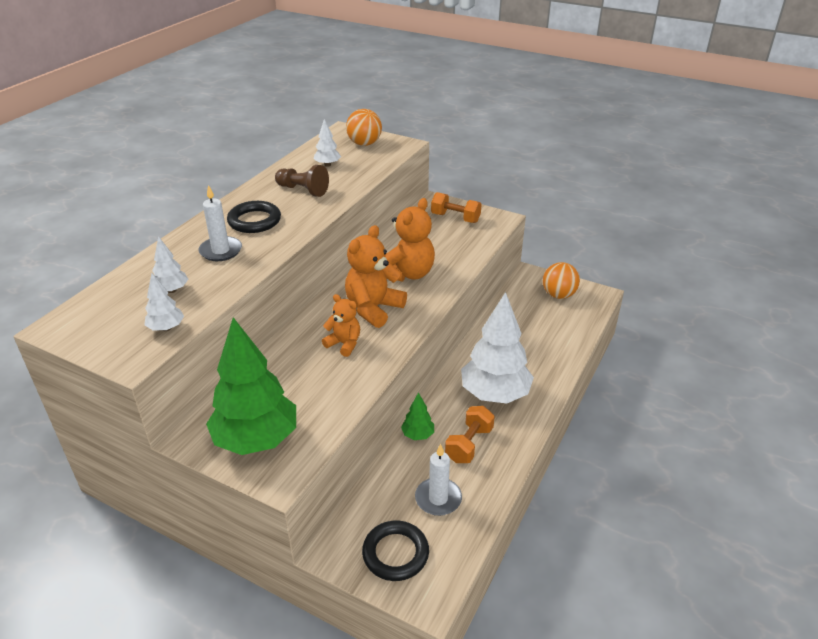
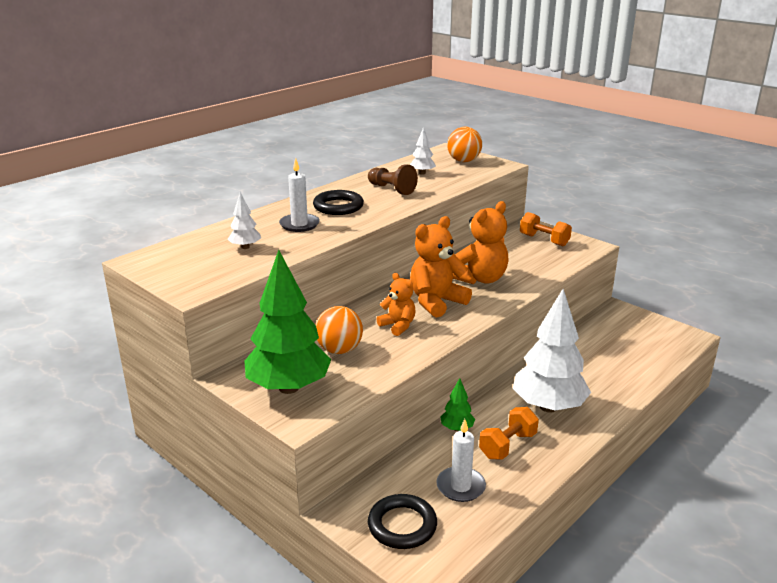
camera: 15 degrees right, 10 degrees down
white tree [145,273,184,331] -> none
orange ball [543,262,580,299] -> orange ball moved to [315,306,363,354]

